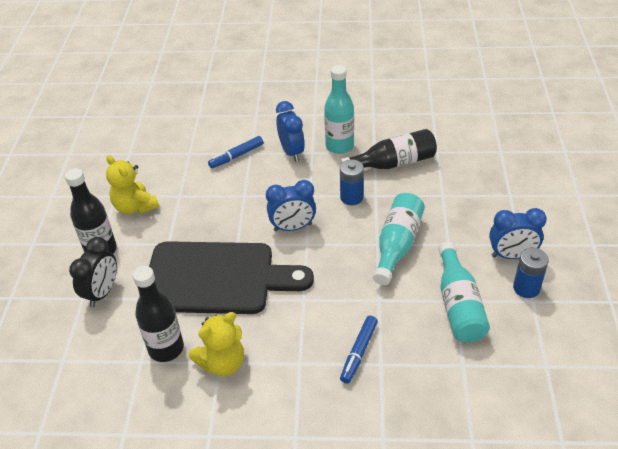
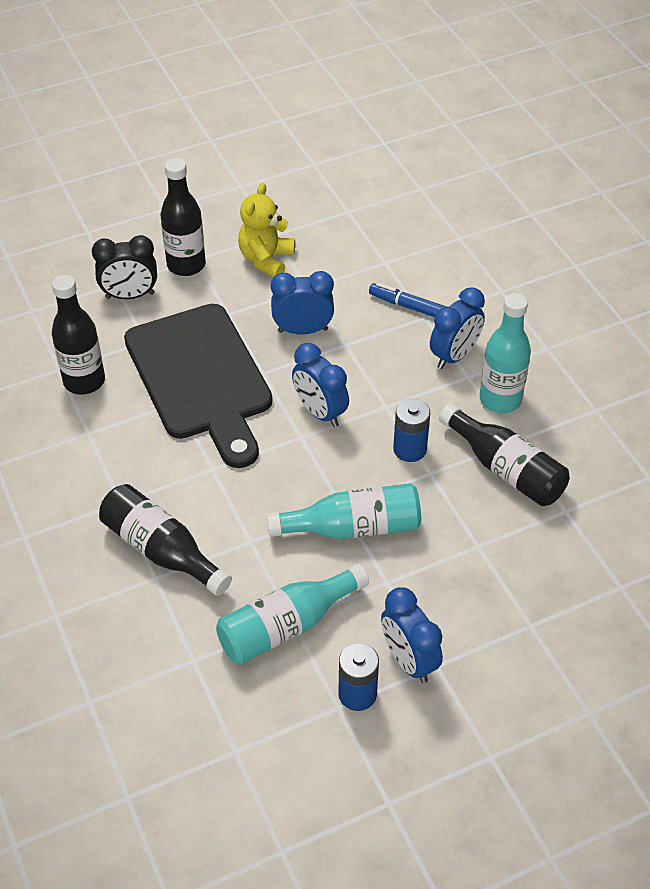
camera: 60 degrees right, 5 degrees up
yellow teddy bear [189,312,244,376] -> none
blue marker [340,316,378,383] -> black bottle [99,484,232,596]
none -> blue clock [271,271,334,335]

